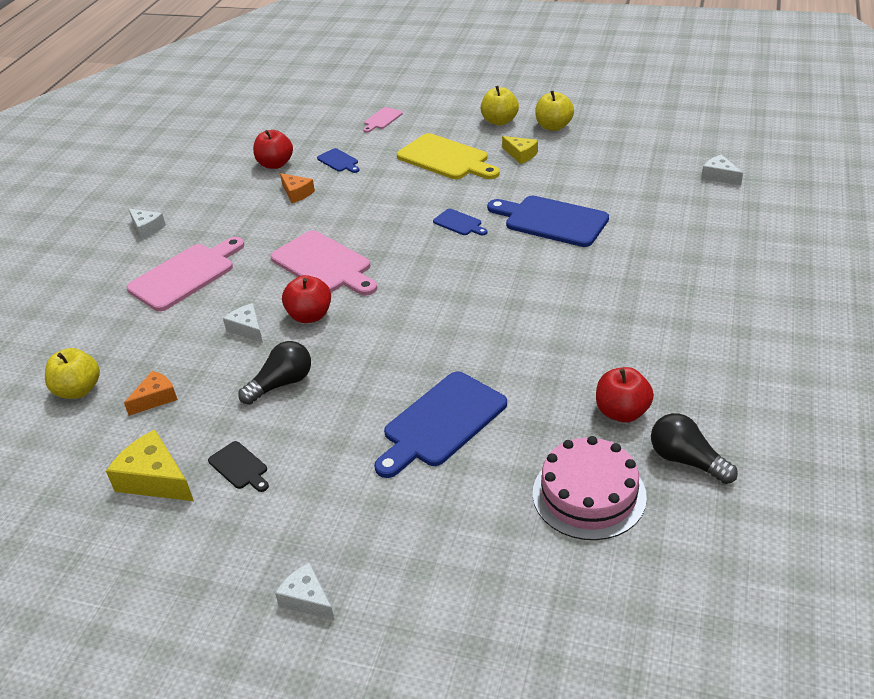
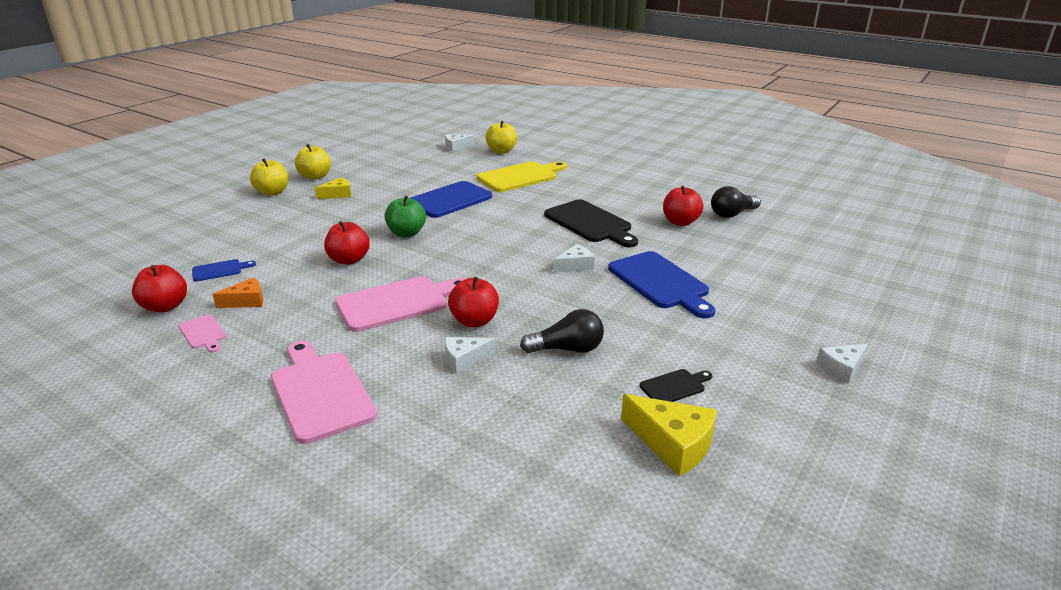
camera: 75 degrees left, 10 degrees down
yellow apple [45,348,100,399] -> yellow apple moved to [485,121,517,154]
yellow cheese [106,430,194,501] -> yellow cheese turned 105 degrees counterclockwise [621,394,717,477]
orange cheese [124,371,178,416] -> none
white cheese [129,209,166,239] -> white cheese moved to [553,244,595,273]
black light bulb [238,341,311,405] -> black light bulb turned 105 degrees clockwise [520,309,604,353]
pink cutting board [363,107,403,133] -> pink cutting board moved to [179,315,226,353]
yellow cutting board [397,133,500,179] -> yellow cutting board moved to [477,161,567,192]
blue cutting board [433,209,487,235] -> green apple [385,196,426,237]
pink cake [533,436,647,540] -> none
none -> red apple [324,221,370,265]
none -> black cutting board [544,199,638,247]

